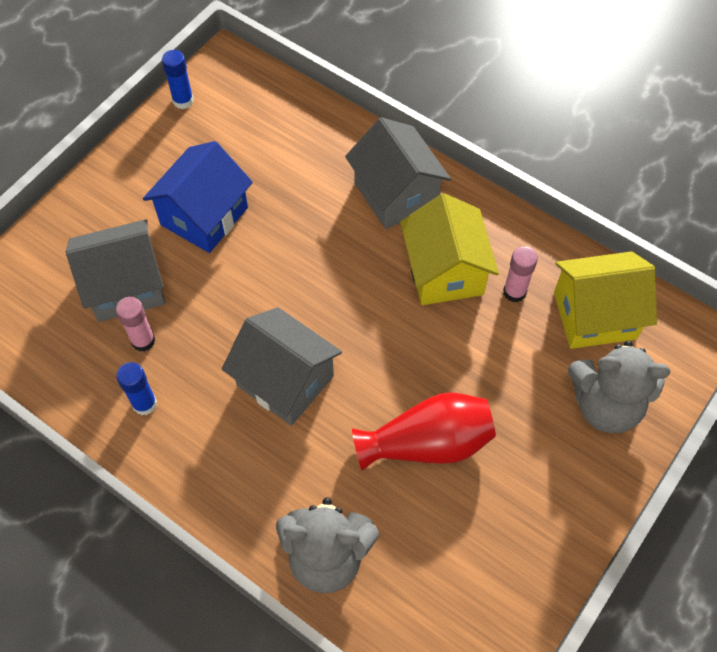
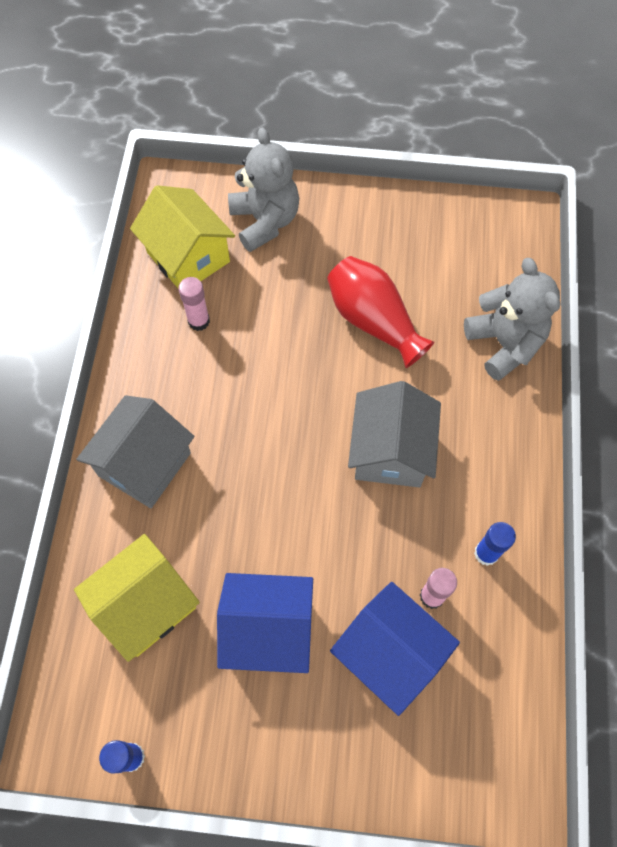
camera: 120 degrees left, 5 degrees up
grey house [66,219,165,322] -> blue house [330,582,460,716]
yellow house [400,193,499,305] -> yellow house moved to [74,534,200,662]

